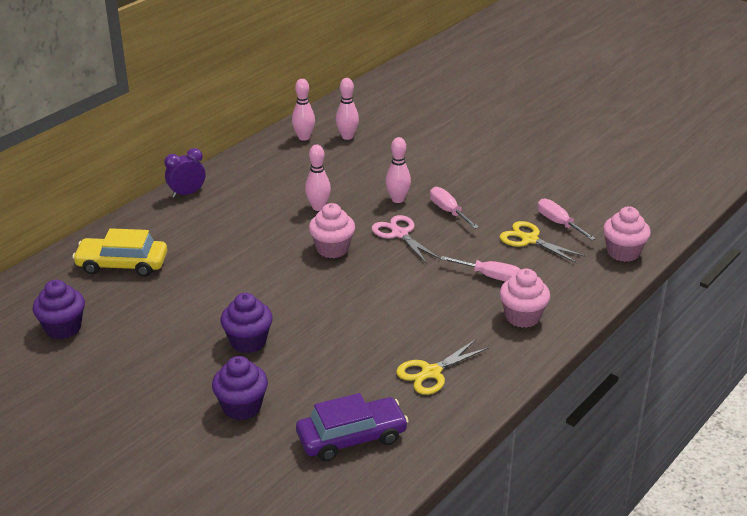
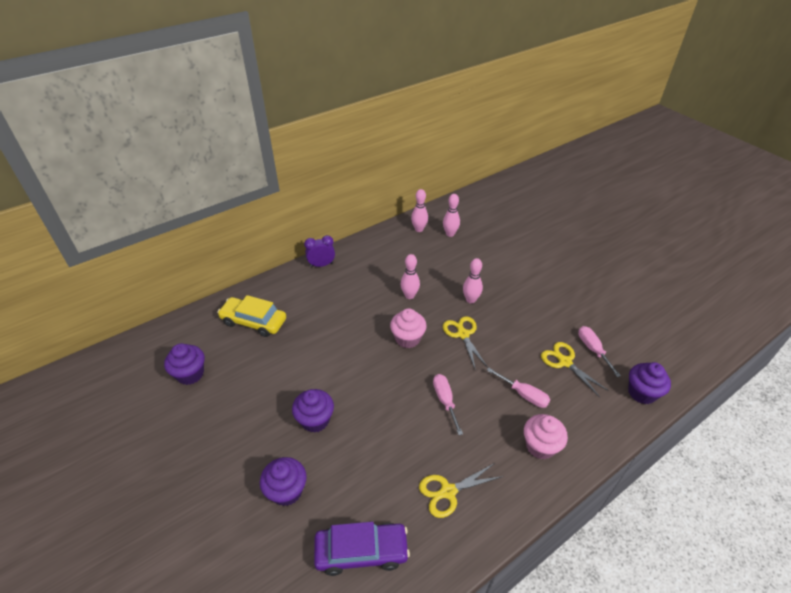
camera: 15 degrees right, 10 degrees up
pink scissors [371,215,441,264] -> yellow scissors [443,316,488,371]
pink screwdriver [430,187,479,229] -> pink screwdriver moved to [433,374,463,435]
pink cupcake [603,206,651,262] -> purple cupcake [628,362,671,404]

